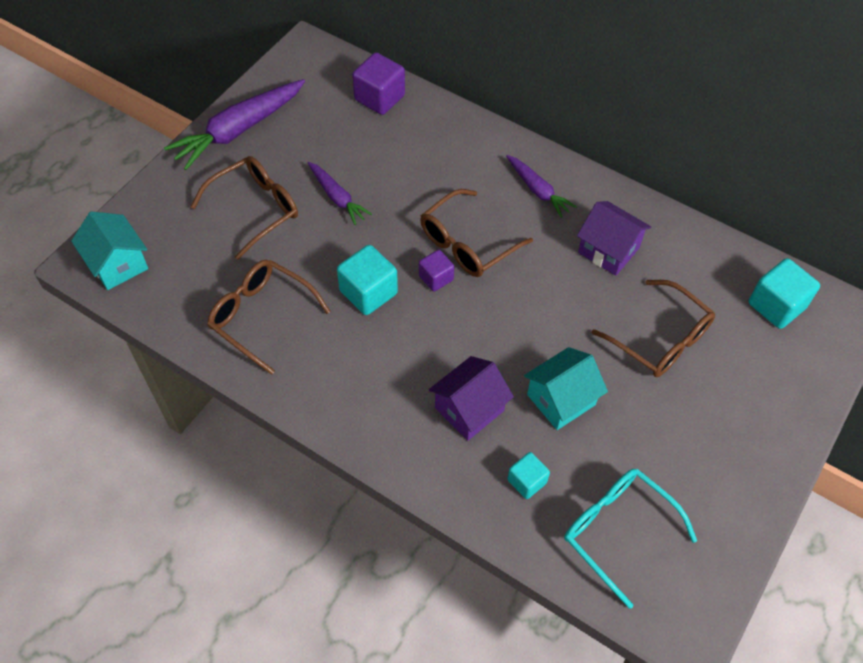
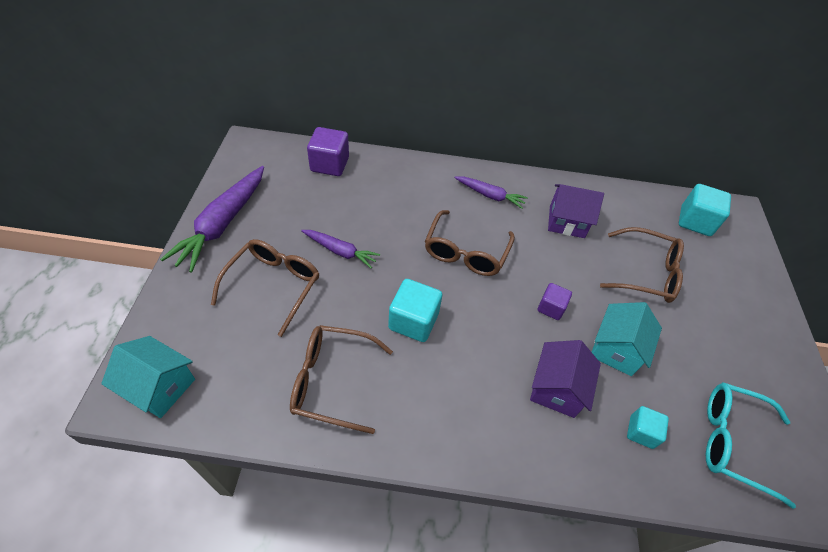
camera: 30 degrees left, 5 degrees down
purple cube [419,250,454,292] -> purple cube moved to [538,283,572,320]

